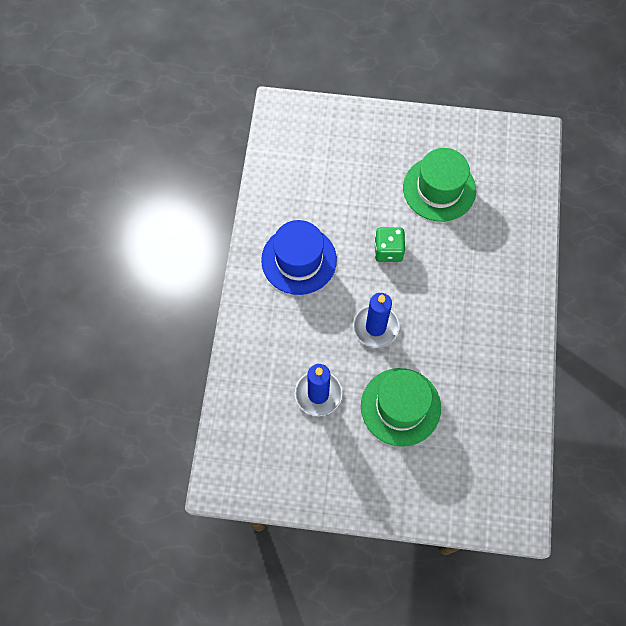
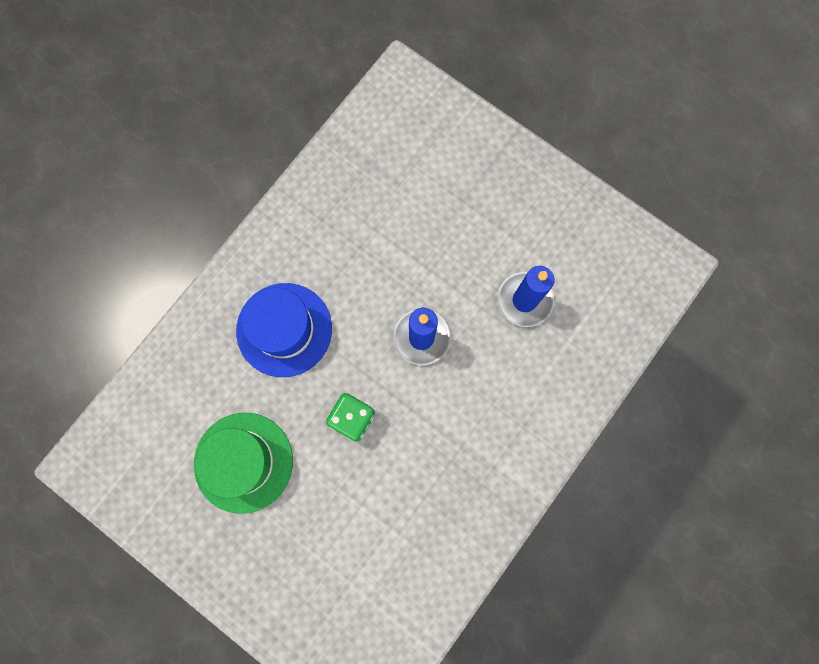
camera: 150 degrees left, 10 degrees up
blue hat [261,220,337,295] -> blue hat moved to [236,283,332,377]
green hat [361,368,441,447] -> none

